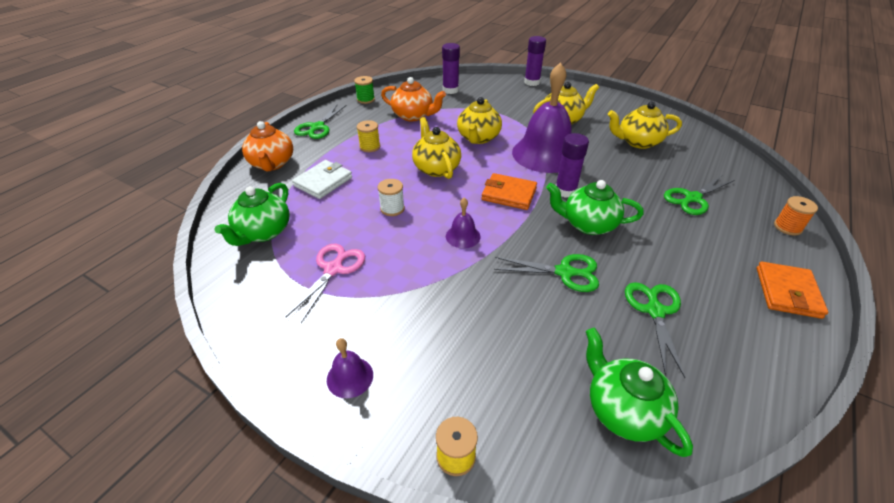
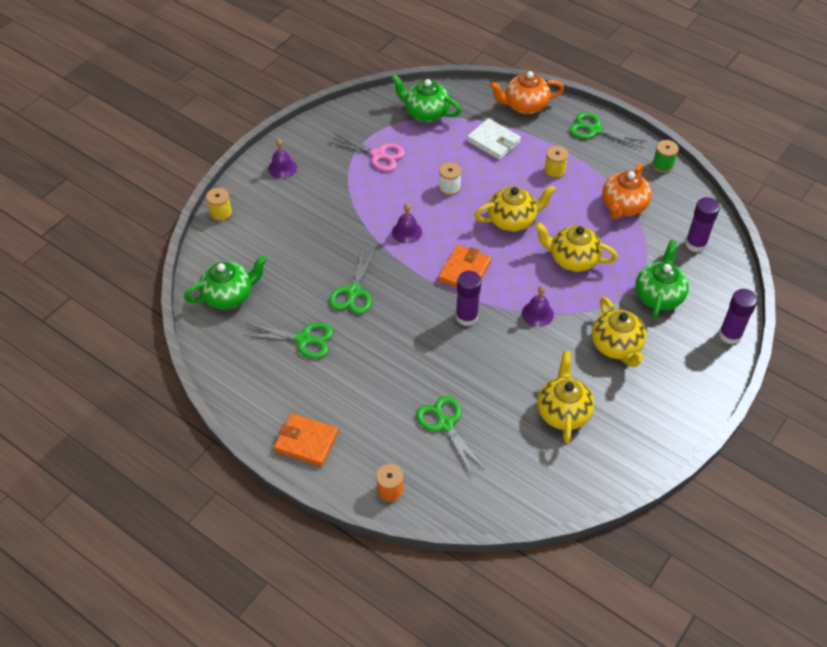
camera: 95 degrees right, 10 degrees up
purple bell [512,62,572,173] -> purple bell [522,286,554,327], size x0.43
green teapot [546,180,644,235] -> green teapot moved to [635,240,689,319]

